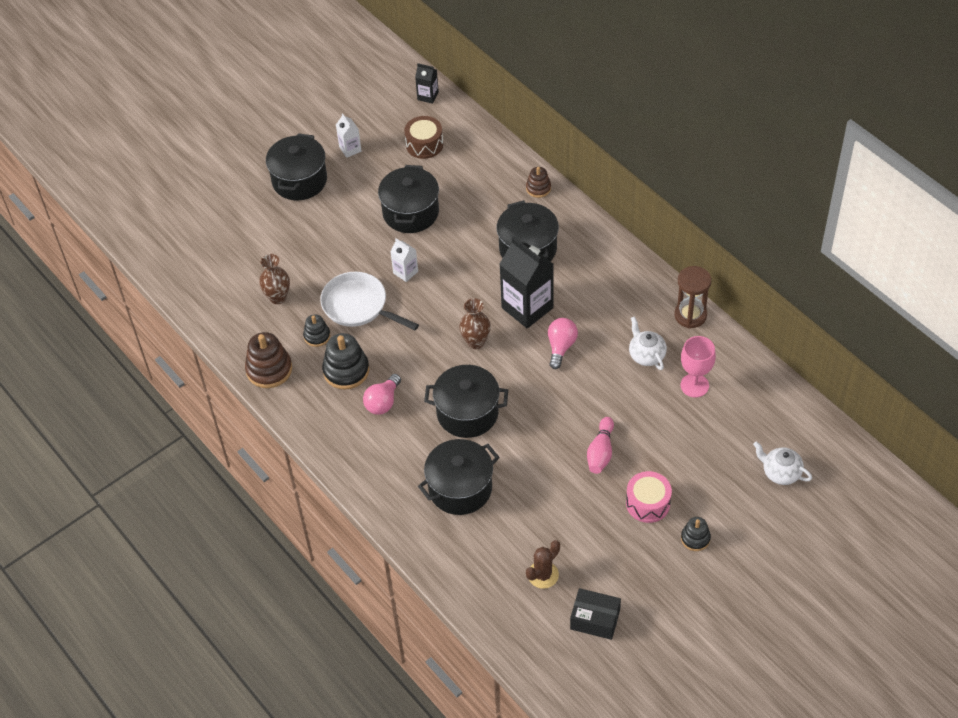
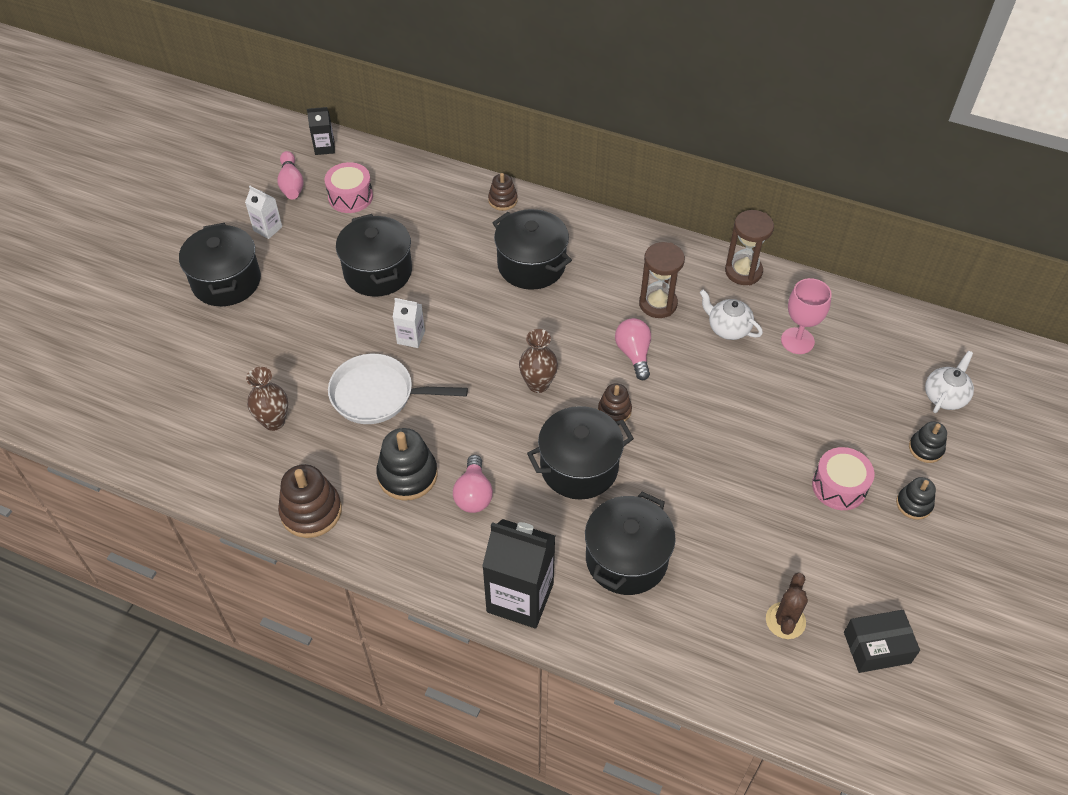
camera: 30 degrees left, 0 degrees up
black stacking toy [303,314,330,347] -> black stacking toy moved to [909,421,947,463]
brown drum [404,116,443,159] -> pink drum [324,162,373,213]
black carton [500,236,554,328] -> black carton moved to [482,519,555,629]
pink bowling pin [587,417,614,474] -> pink bowling pin moved to [277,151,304,199]
white teapot [753,441,812,485] -> white teapot turned 120 degrees clockwise [925,351,974,413]
none -> brown stacking toy [598,383,632,422]
none -> brown hourglass [639,242,685,318]

